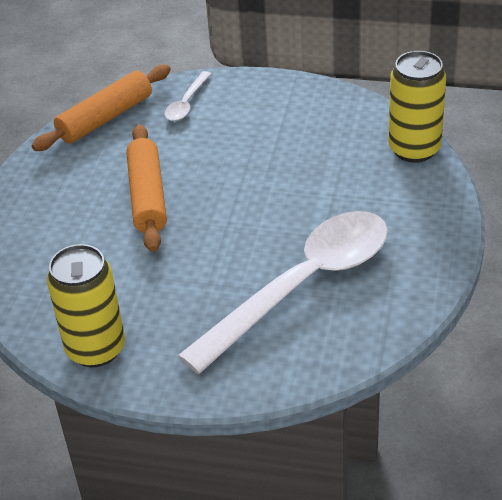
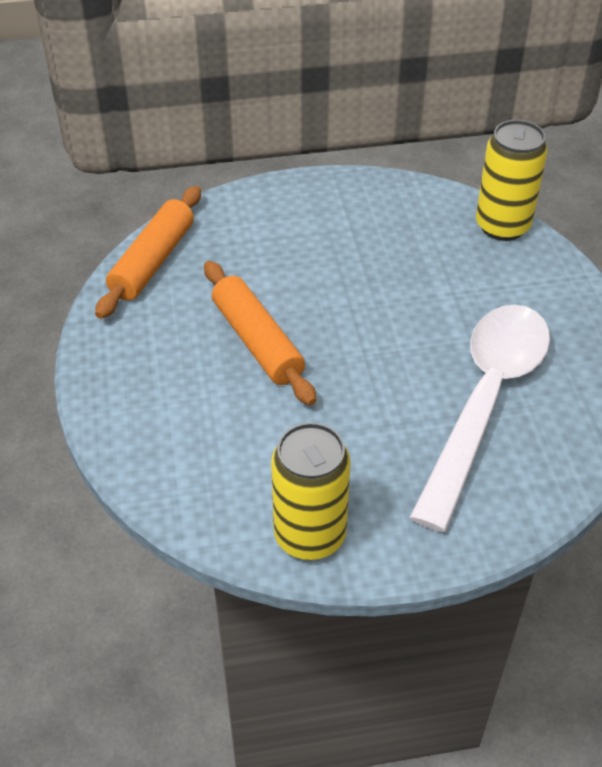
camera: 25 degrees left, 5 degrees up
white spoon [164,71,211,121] -> none

